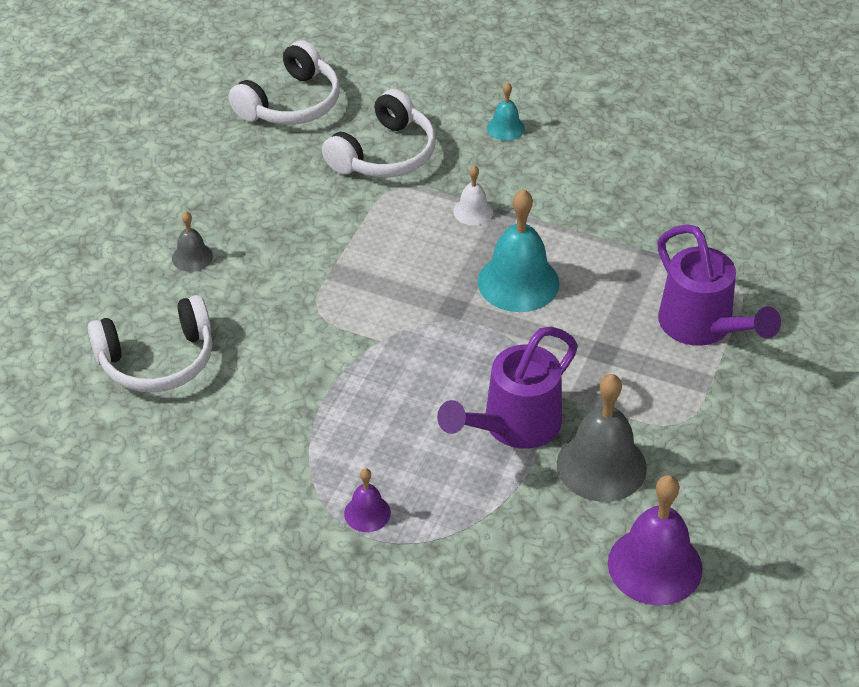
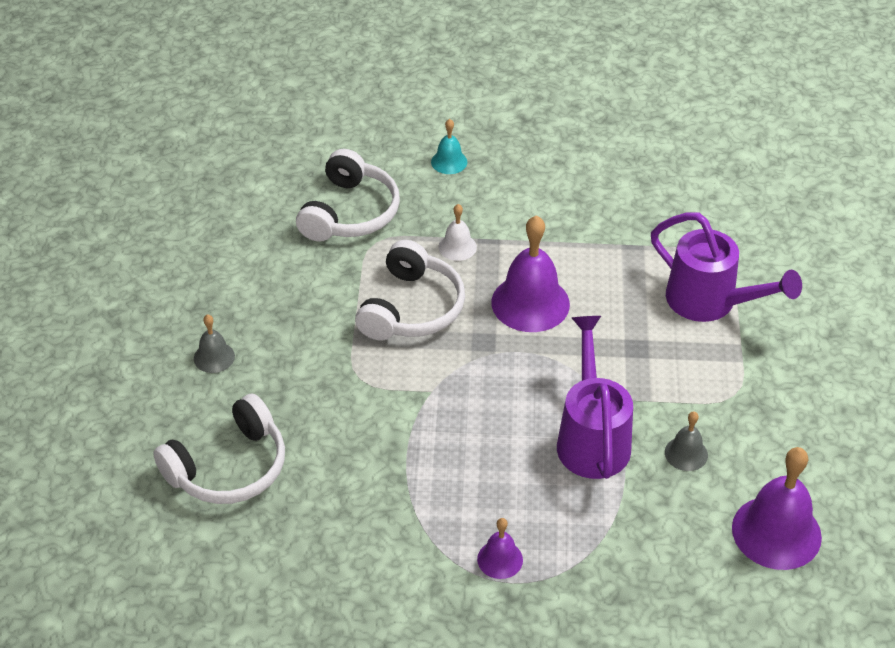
camera: 20 degrees left, 0 degrees up
white headphones [228,40,340,125] -> white headphones moved to [355,240,465,341]
purple watering can [437,327,578,449] -> purple watering can turned 150 degrees clockwise [557,316,633,479]
turquoise bell [478,189,560,312] -> purple bell [492,215,570,332]
grey bell [557,374,647,502] -> grey bell [665,411,708,471], size x0.51

